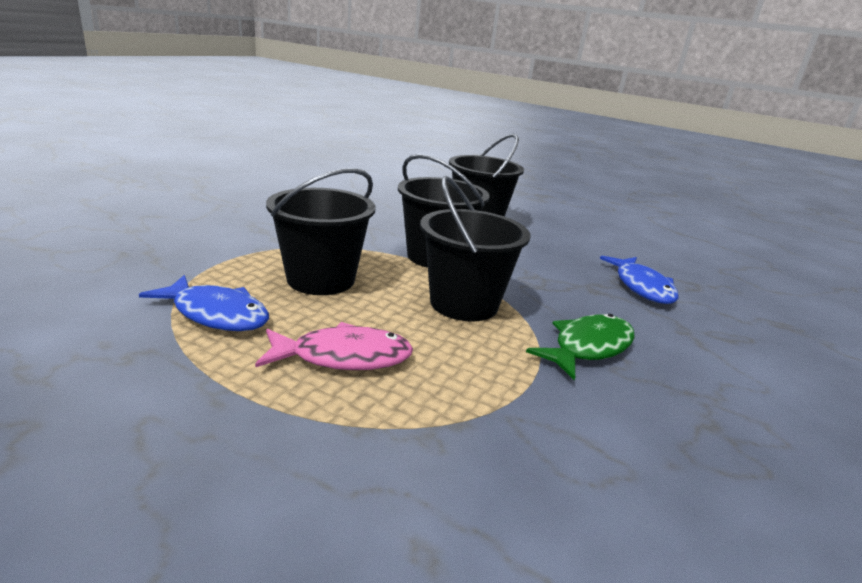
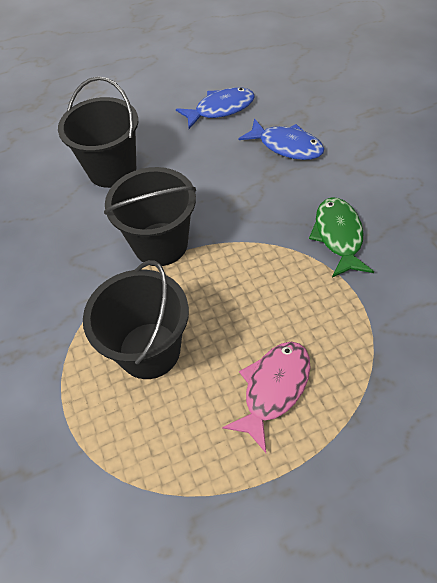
camera: 45 degrees left, 30 degrees up
blue fish [139,275,269,331] -> blue fish moved to [176,87,255,129]
black bucket [420,176,530,321] -> none

